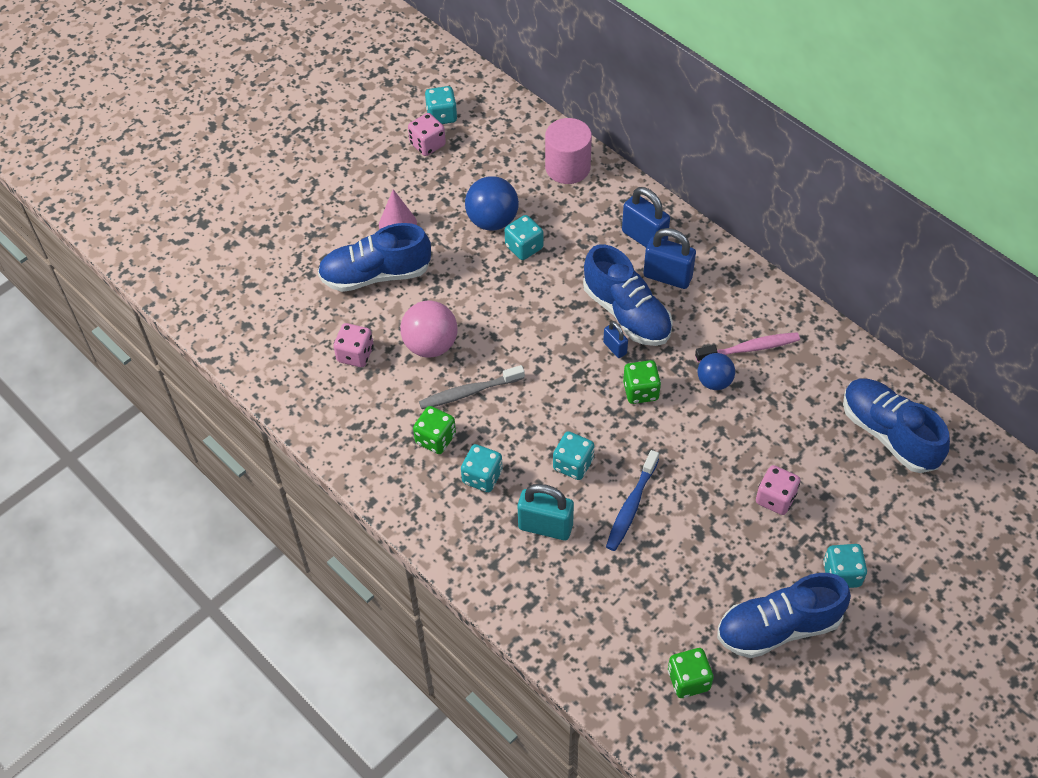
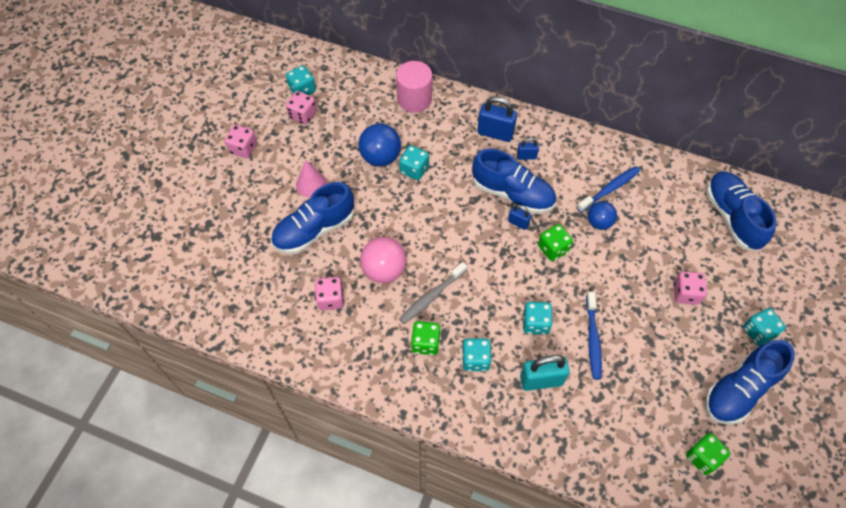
camera: 25 degrees left, 5 degrees up
blue padlock [643,228,696,289] -> blue padlock [517,138,539,160], size x0.54
pink toothbrush [695,332,800,362] -> blue toothbrush [577,166,640,213]
blue shoe [843,379,950,473] -> blue shoe turned 45 degrees clockwise [706,171,777,251]
none -> pink dice [225,125,257,158]

